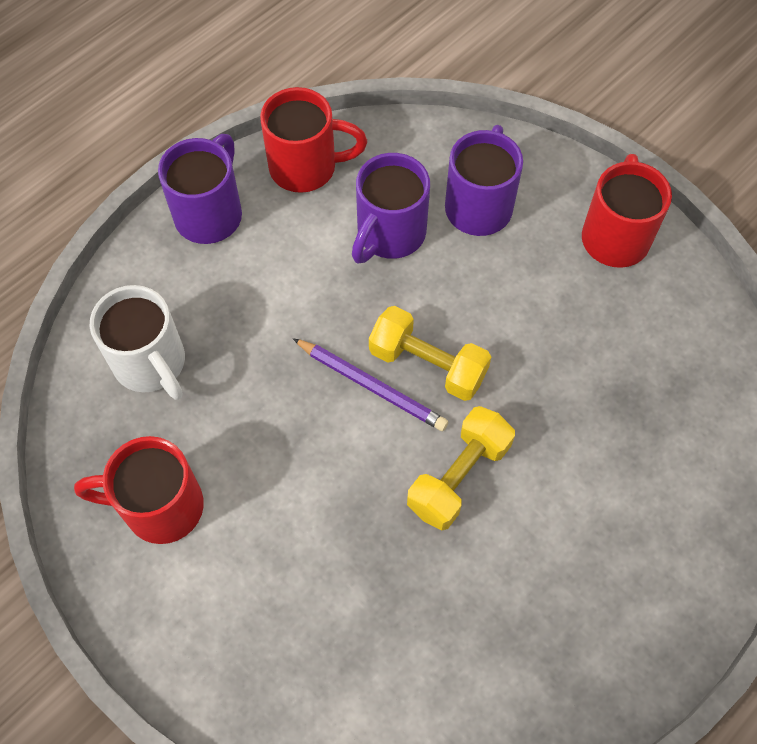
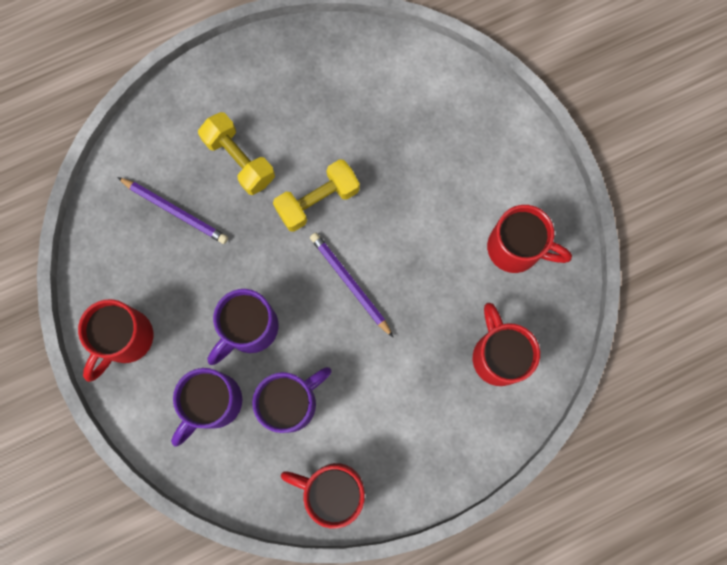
camera: 160 degrees left, 15 degrees up
white mug [90,285,185,400] -> red mug [473,303,540,386]
purple mug [158,134,242,244] -> purple mug moved to [208,289,279,365]
yellow dumbbell [369,306,491,401] -> yellow dumbbell moved to [198,112,275,195]
none -> purple pencil [117,177,228,244]

